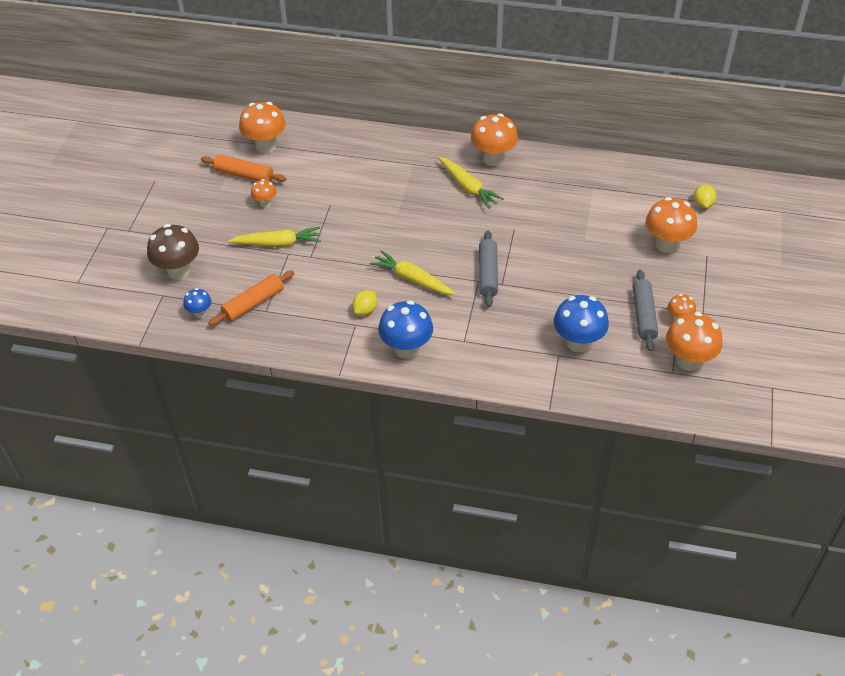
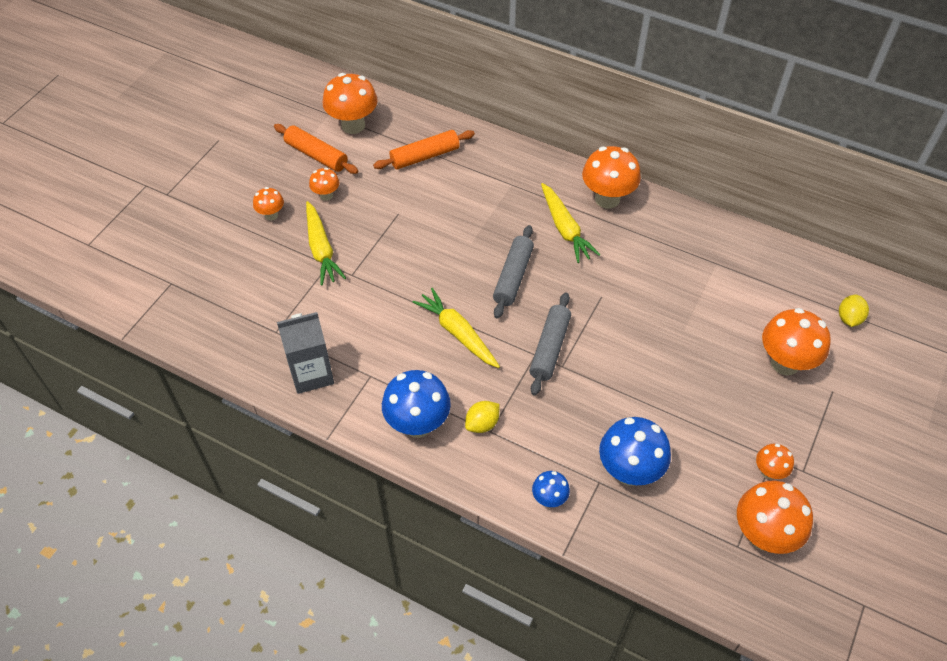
camera: 15 degrees right, 5 degrees up
brown mushroom [147,224,199,280] -> none
blue mushroom [183,288,211,318] -> blue mushroom moved to [532,471,570,507]
orange rolling pin [209,270,294,326] -> orange rolling pin moved to [373,130,475,169]
yellow carrot [228,227,321,247] -> yellow carrot turned 60 degrees clockwise [306,201,346,286]
yellow lemon [352,290,377,316] -> yellow lemon moved to [465,401,500,433]
grey rolling pin [633,270,658,352] -> grey rolling pin moved to [493,225,534,319]
none -> orange mushroom [253,187,284,221]
none -> grey carton [277,312,334,394]

